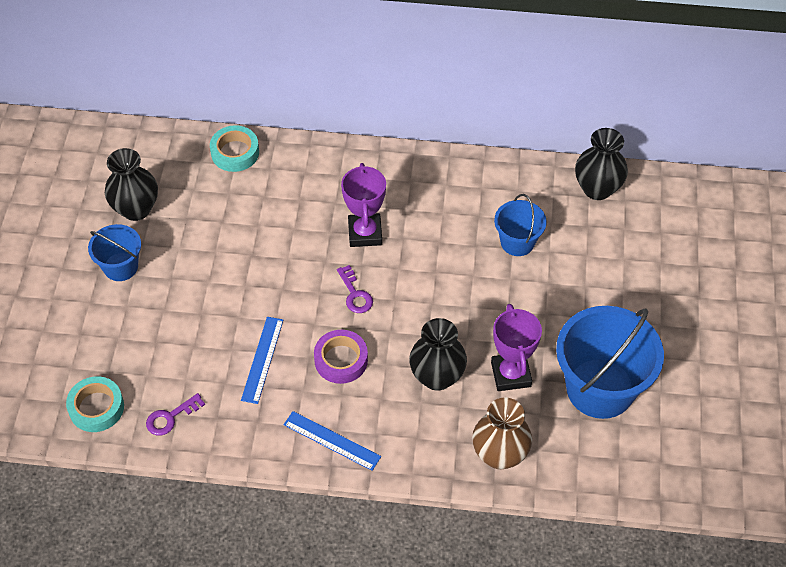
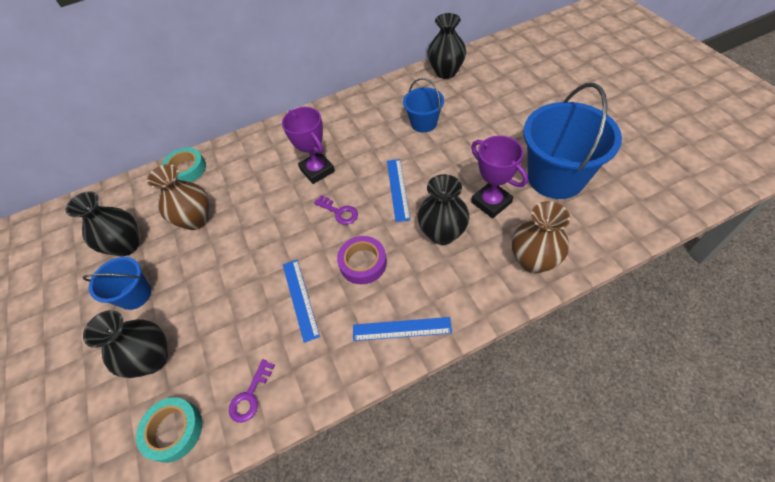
camera: 25 degrees left, 0 degrees up
none -> black vase [83,310,168,378]
none -> brown vase [147,164,209,230]
none -> blue ruler [387,159,410,222]

